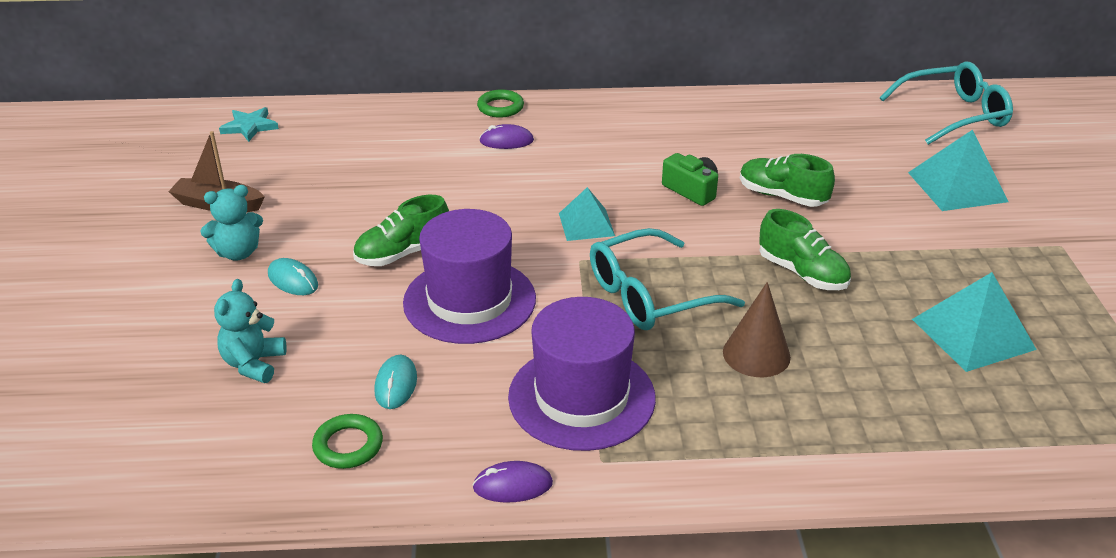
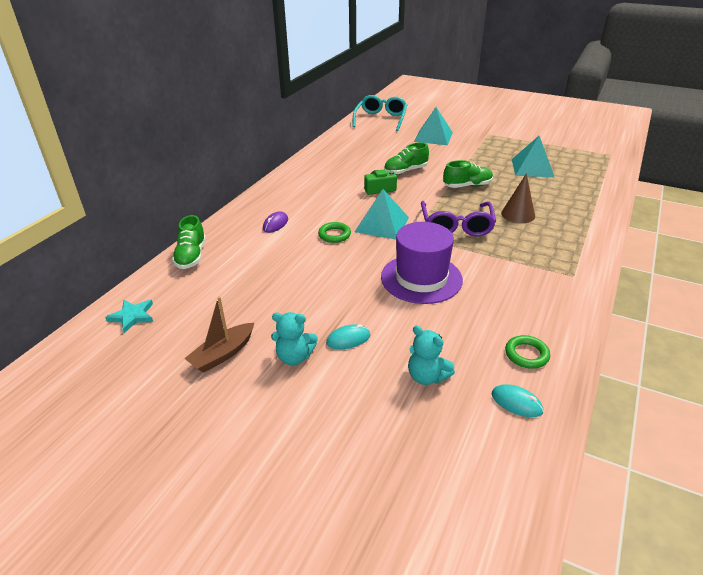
camera: 60 degrees left, 0 degrees up
turquoise teddy bear [200,185,263,260] -> turquoise teddy bear turned 90 degrees clockwise [271,312,318,365]
green shoe [353,195,449,266] -> green shoe moved to [172,215,206,269]
turquoise mouse [375,355,417,409] -> turquoise mouse moved to [492,384,544,417]
purple mouse [472,461,553,503] -> none
green ring [477,89,524,118] -> green ring moved to [318,222,351,243]
purple hat [508,297,656,451] -> none
turquoise pyramid [559,187,615,241] -> turquoise pyramid [355,189,409,240], size x1.55
turquoise glasses [590,228,745,330] -> purple glasses [421,201,496,237]

